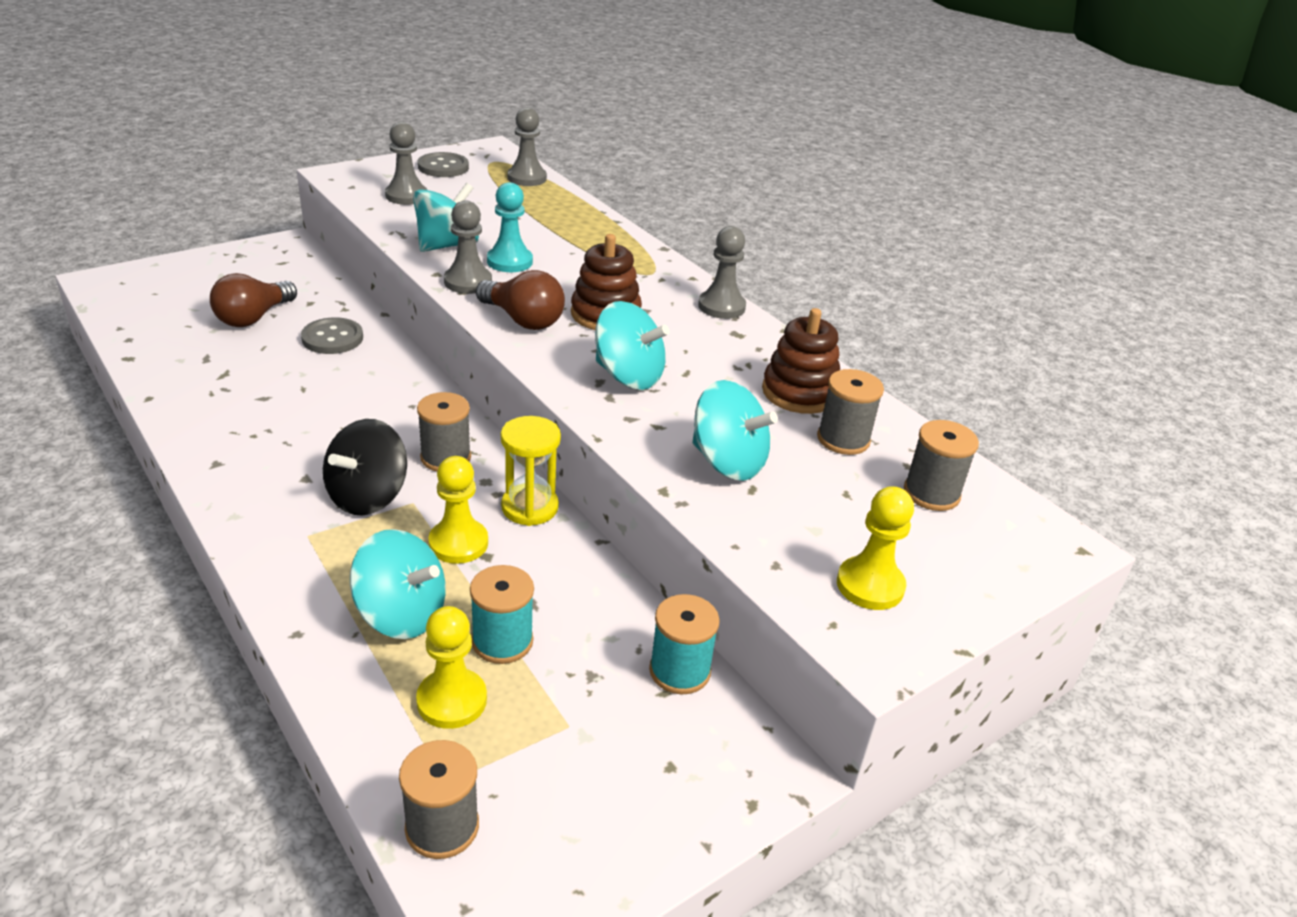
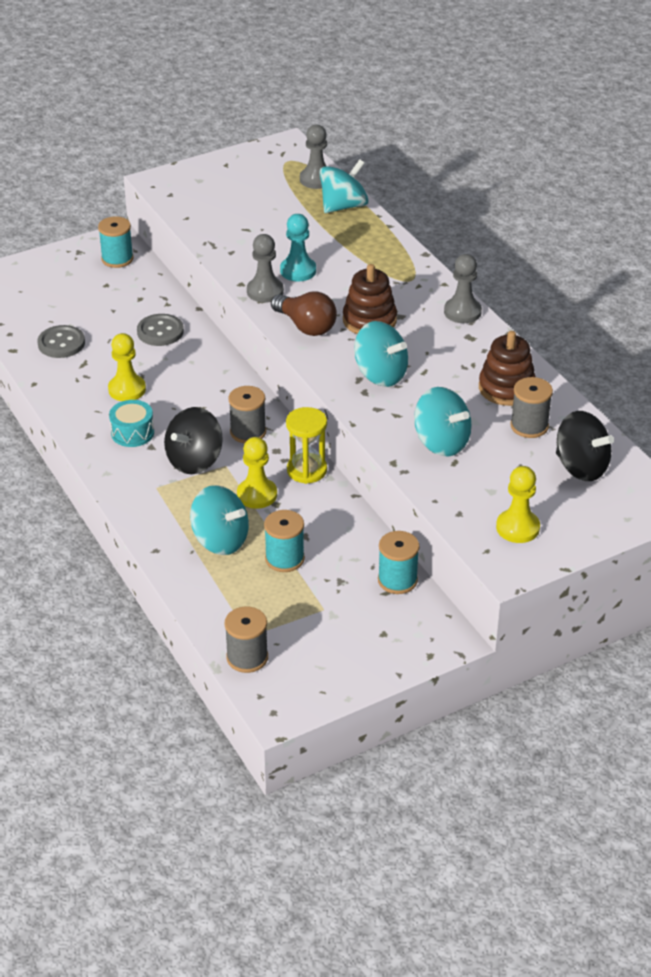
camera: 10 degrees right, 5 degrees up
brown light bulb [210,273,297,327] -> none
grey pawn [385,122,427,205] -> none
turquoise spinning top [413,183,479,252] -> turquoise spinning top moved to [319,159,369,213]
yellow pawn [416,606,487,729] -> yellow pawn moved to [108,333,146,401]
grey button [418,152,469,177] -> grey button moved to [37,325,85,358]
grey spool [904,420,979,511] -> black spinning top [556,411,614,481]
none -> turquoise spool [98,216,133,268]
none -> turquoise drum [109,400,154,447]

